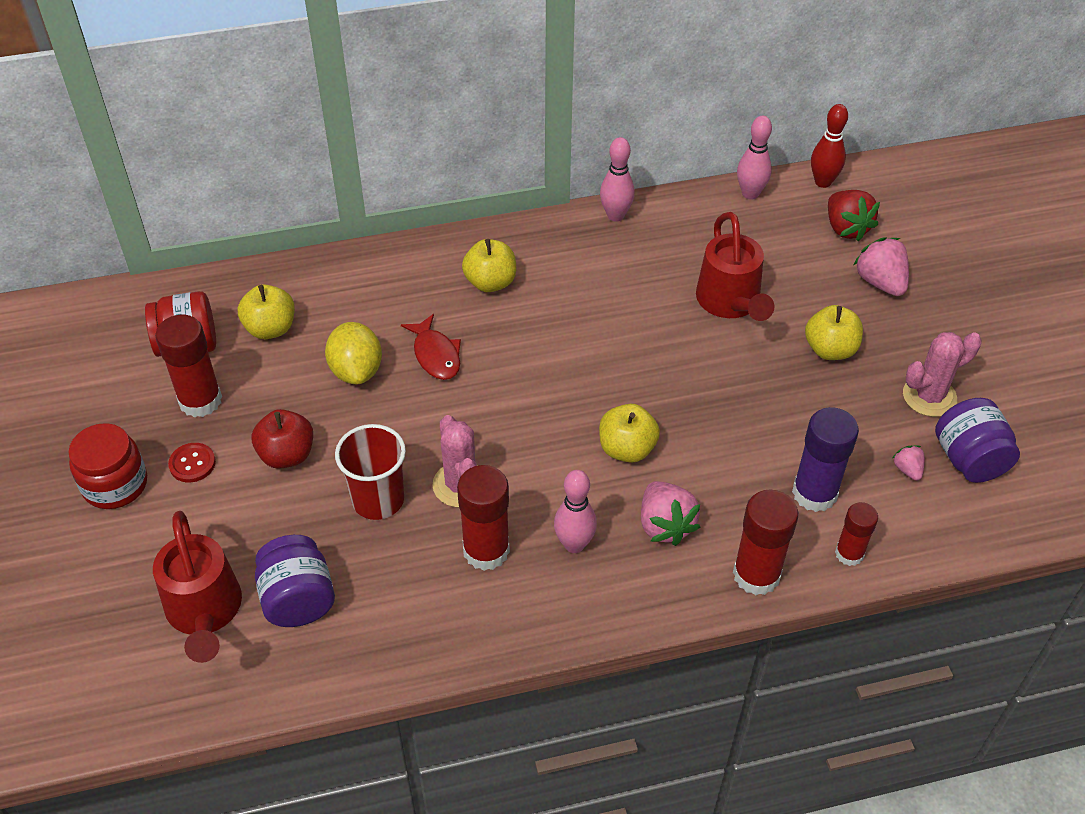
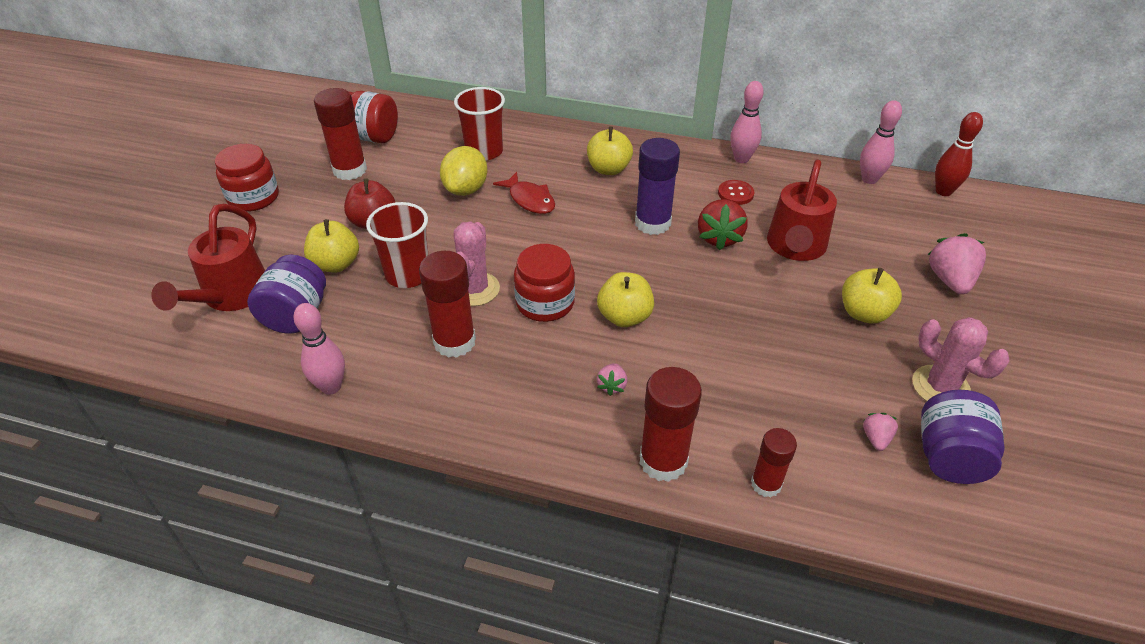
camera: 30 degrees right, 5 degrees down
red button [168,443,216,482] -> red button moved to [718,180,755,205]
yellow apple [238,284,295,339] -> yellow apple moved to [304,219,359,273]
red fish [401,314,461,380] -> red fish turned 45 degrees counterclockwise [493,172,555,214]
pink bowling pin [554,470,597,553] -> pink bowling pin moved to [293,303,345,395]
pink strawberry [641,481,701,546] -> pink strawberry [597,363,627,396], size x0.53
purple glue stick [792,407,859,512] -> purple glue stick moved to [635,138,680,235]
red strawberry [828,190,880,242] -> red strawberry moved to [698,199,748,251]
pink cactus [903,332,982,417] -> pink cactus turned 45 degrees clockwise [912,317,1010,401]
none -> red cup [454,87,505,161]
none -> red jar [514,244,575,322]

